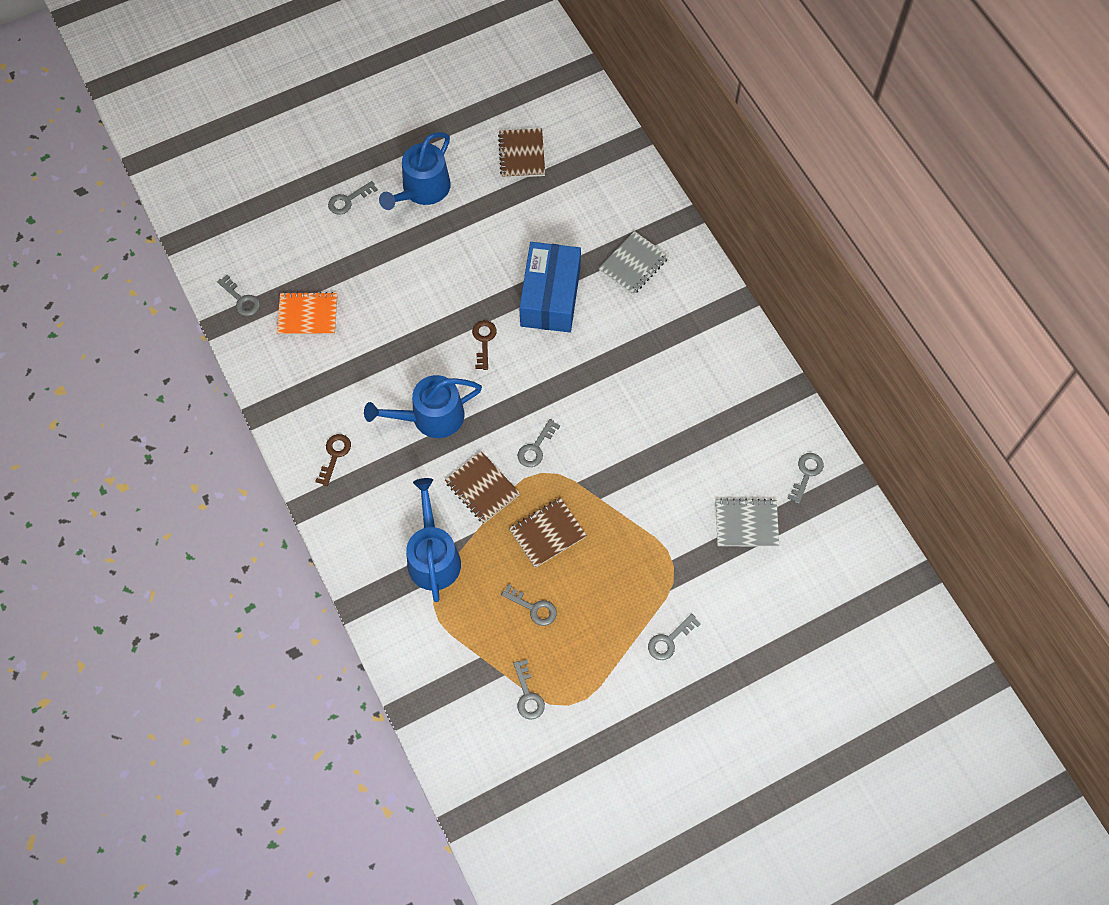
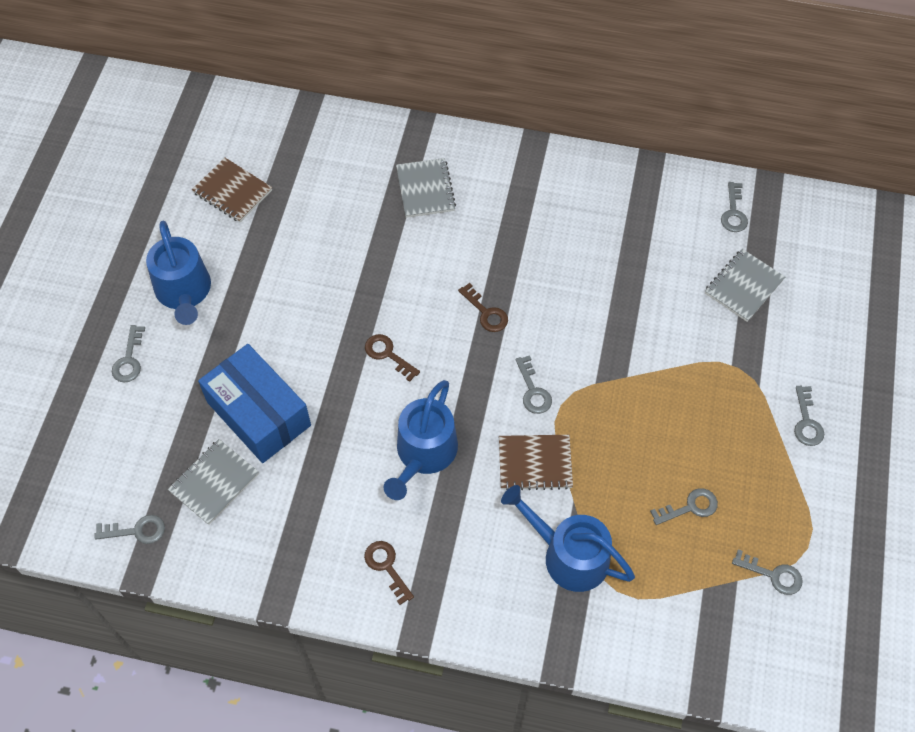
camera: 50 degrees left, 5 degrees down
orange notebook [277,292,337,335] -> grey notebook [168,439,259,525]
brown notebook [509,497,587,568] -> none
blue box [519,242,581,332] -> blue box moved to [198,344,311,463]
grey key [787,453,824,504] -> grey key turned 150 degrees counterclockwise [721,182,748,232]
none -> brown key [458,283,508,332]

